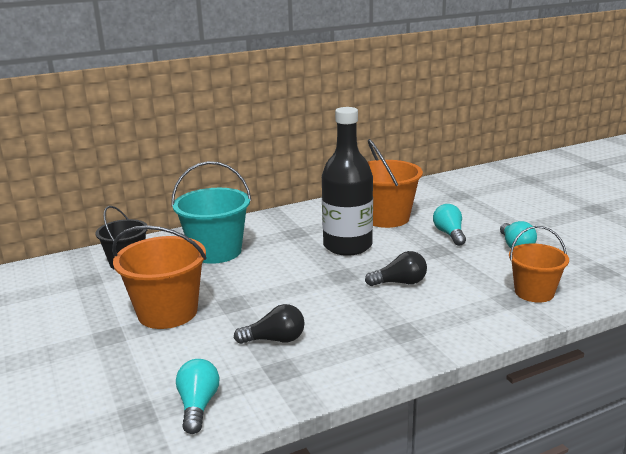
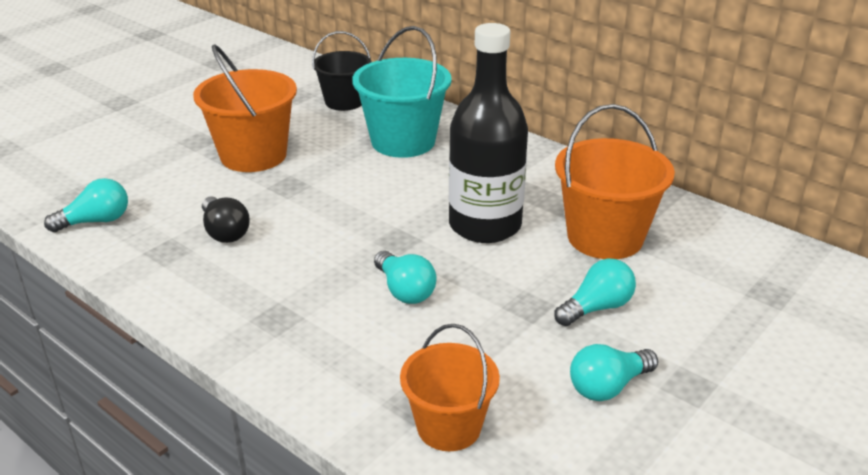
camera: 65 degrees right, 10 degrees up
black light bulb [365,251,427,286] -> turquoise light bulb [374,251,437,304]

